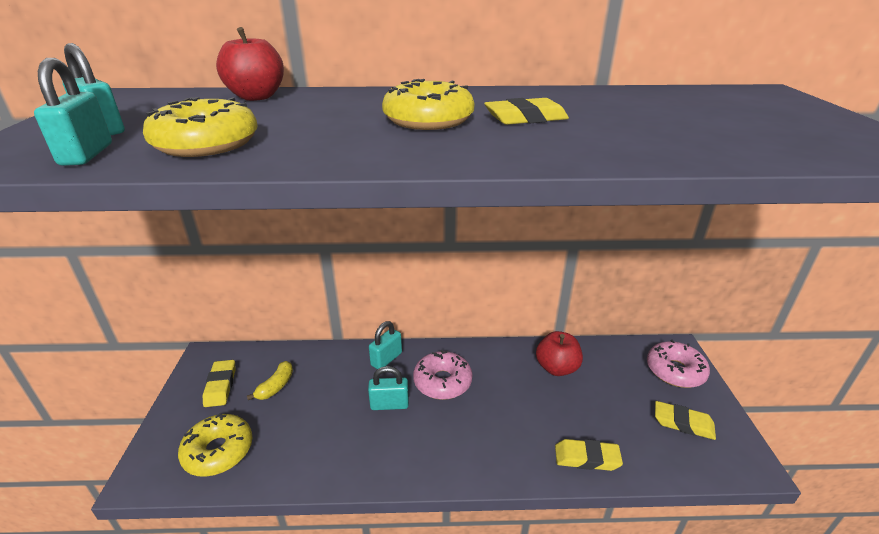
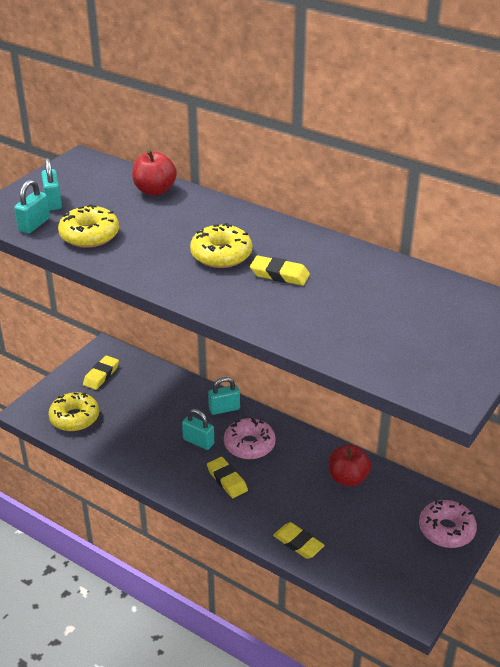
camera: 35 degrees right, 5 degrees up
yellow banana [247,361,293,400] -> none
yellow eraser [655,401,716,440] -> yellow eraser moved to [207,457,248,498]

